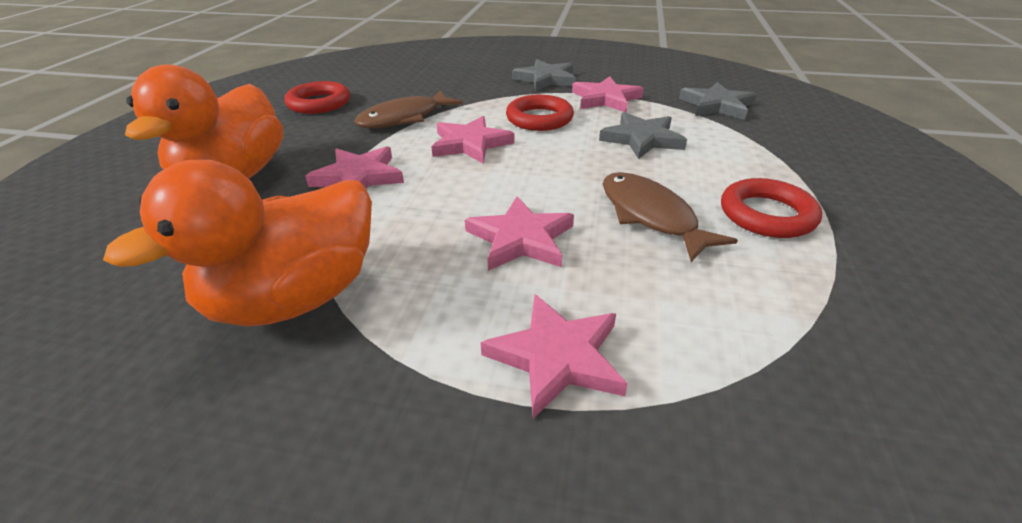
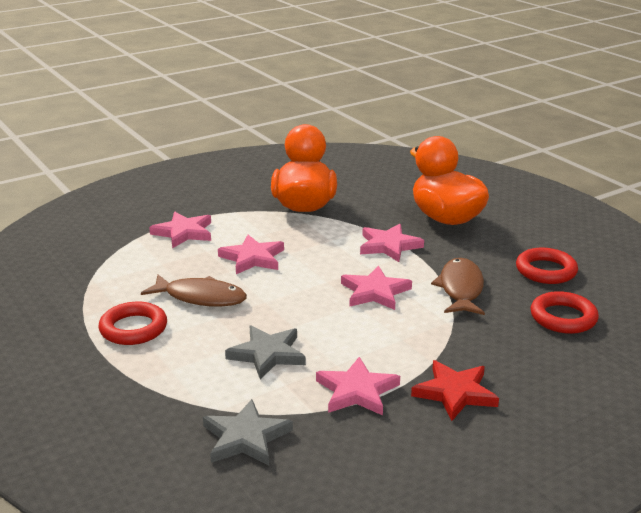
camera: 135 degrees right, 10 degrees down
red ring [506,95,574,131] -> red ring moved to [530,291,599,334]
grey star [512,59,576,91] -> red star [411,360,499,421]

